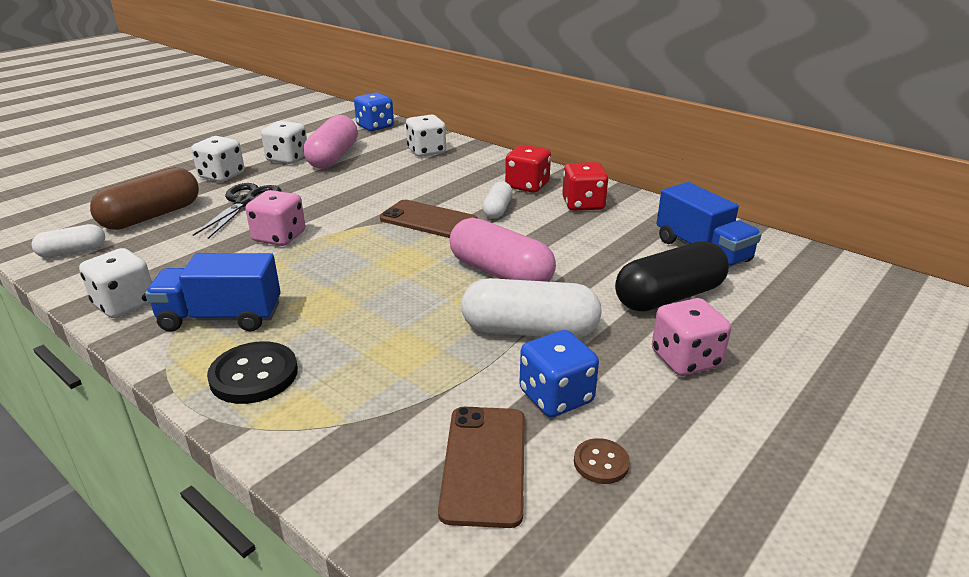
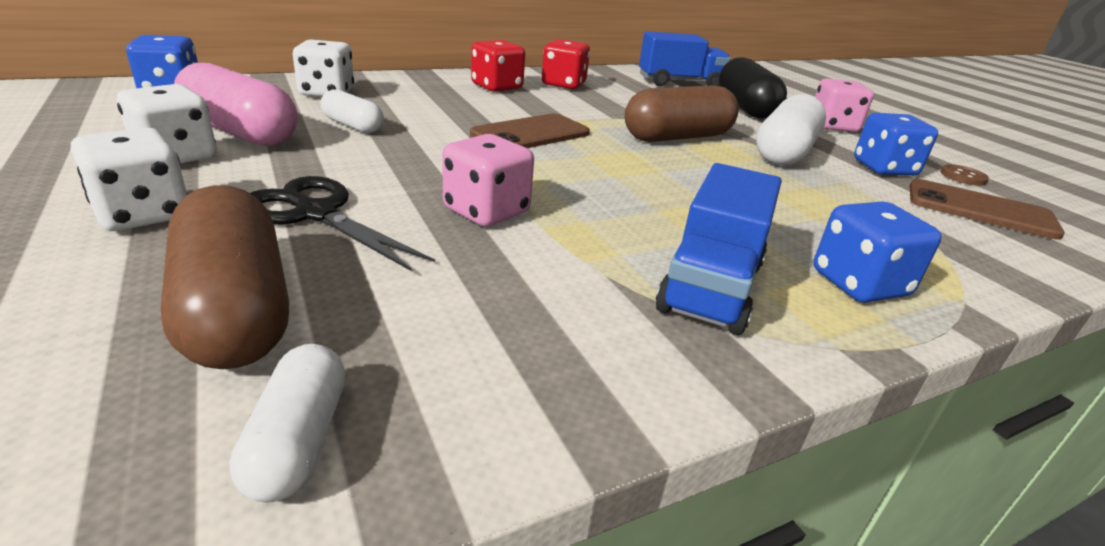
camera: 70 degrees left, 0 degrees up
white dice [79,248,152,318] -> none
black button [207,341,298,404] -> blue dice [813,201,942,303]
pink capsule [450,218,556,282] -> brown capsule [625,85,739,142]
white capsule [482,181,513,219] -> white capsule moved to [321,90,384,133]

